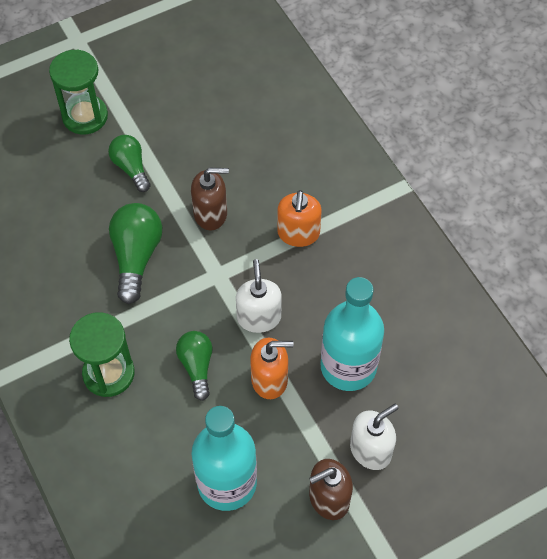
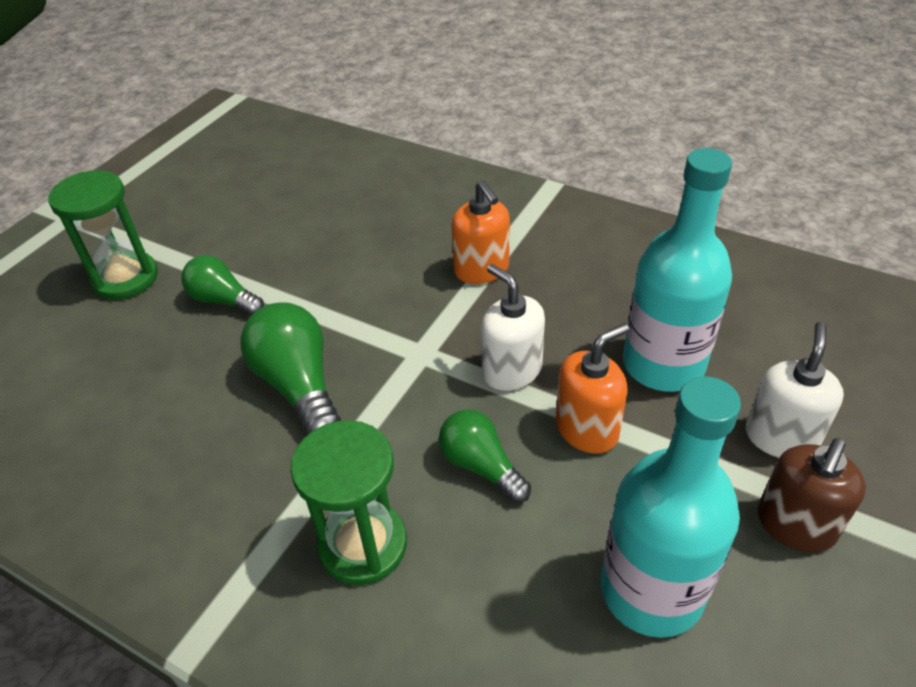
camera: 30 degrees left, 15 degrees down
brown soap dispenser [191,168,229,230] -> none

